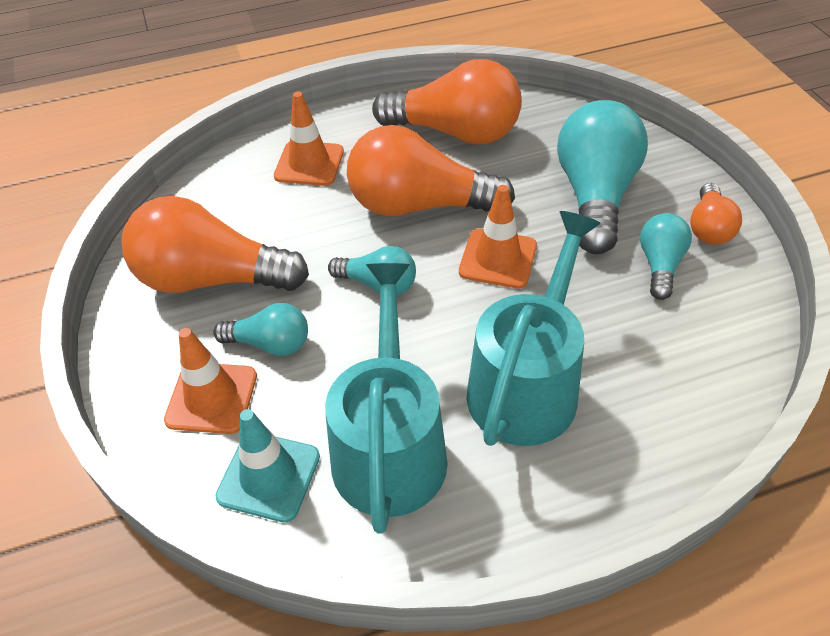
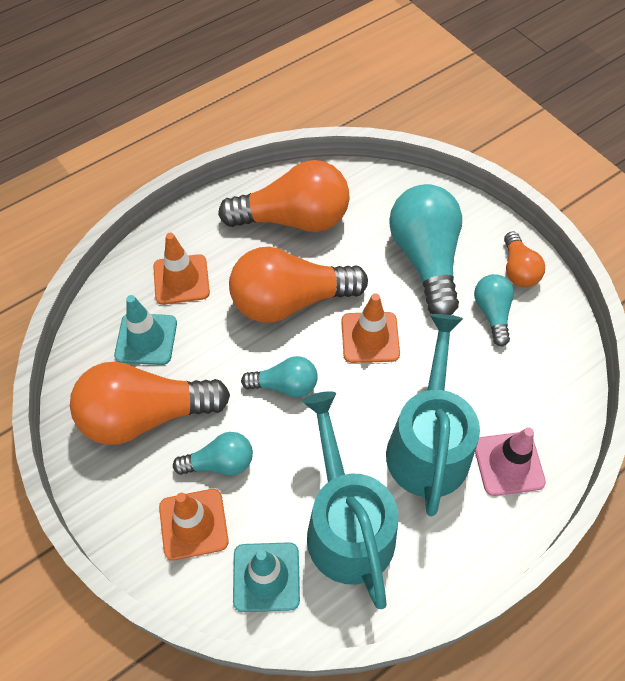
camera: 20 degrees left, 10 degrees up
none -> turquoise traffic cone [114,295,177,365]
none -> pink traffic cone [475,427,546,496]

